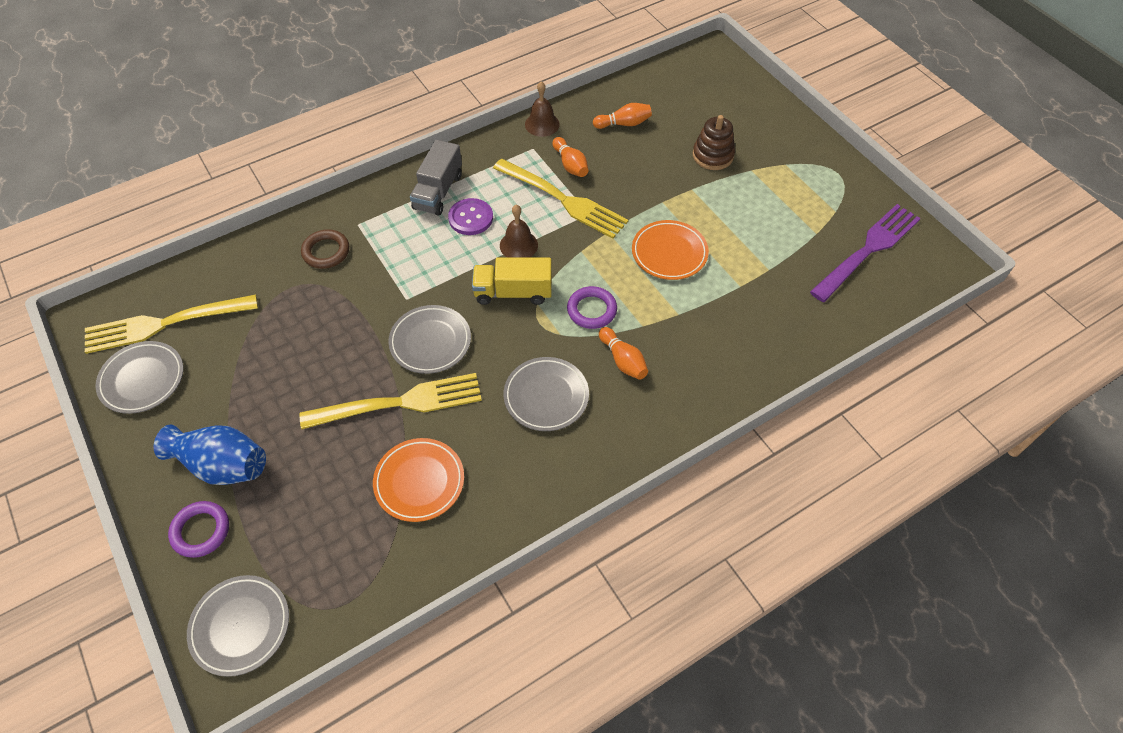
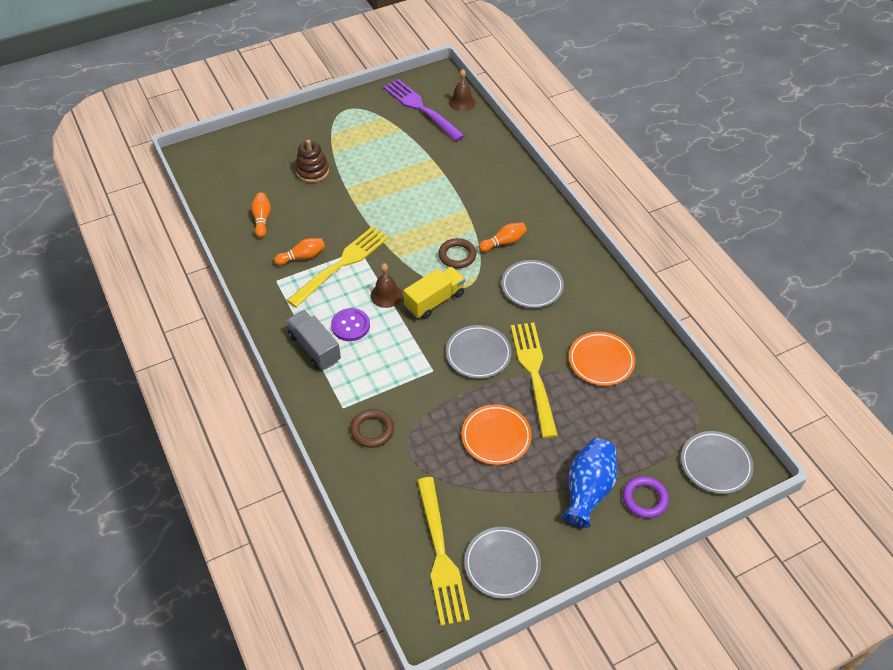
camera: 85 degrees left, 5 degrees down
grey truck [410,140,462,216] -> grey truck turned 150 degrees counterclockwise [286,310,341,370]
yellow truck [472,257,552,305] -> yellow truck turned 135 degrees counterclockwise [403,267,465,319]
brown bell [525,81,560,137] -> brown bell moved to [449,69,476,111]
purple ring [567,286,617,329] -> brown ring [438,238,476,269]
orange plate [632,220,709,280] -> orange plate moved to [461,405,532,465]

